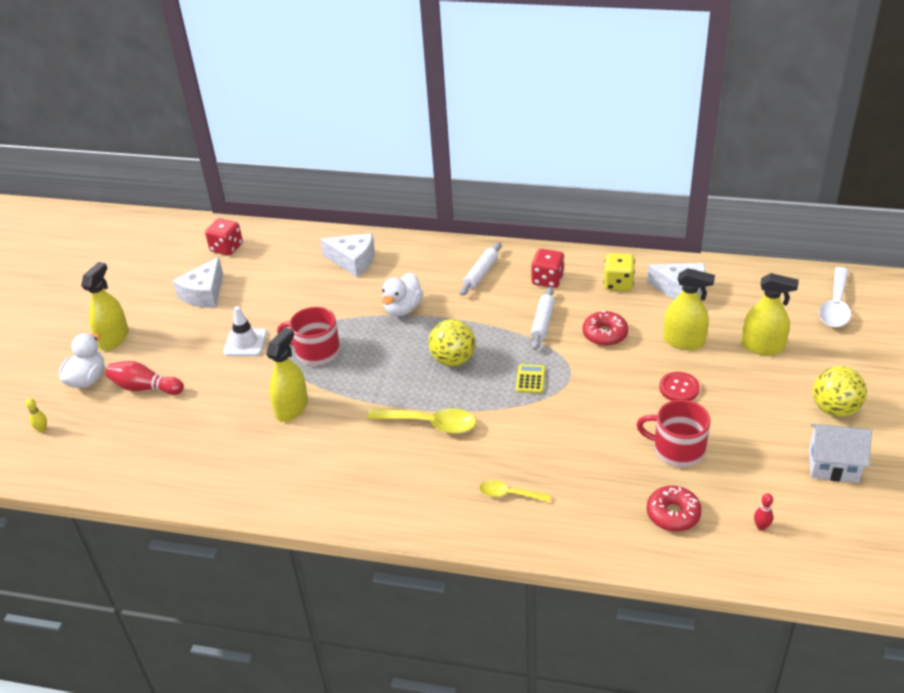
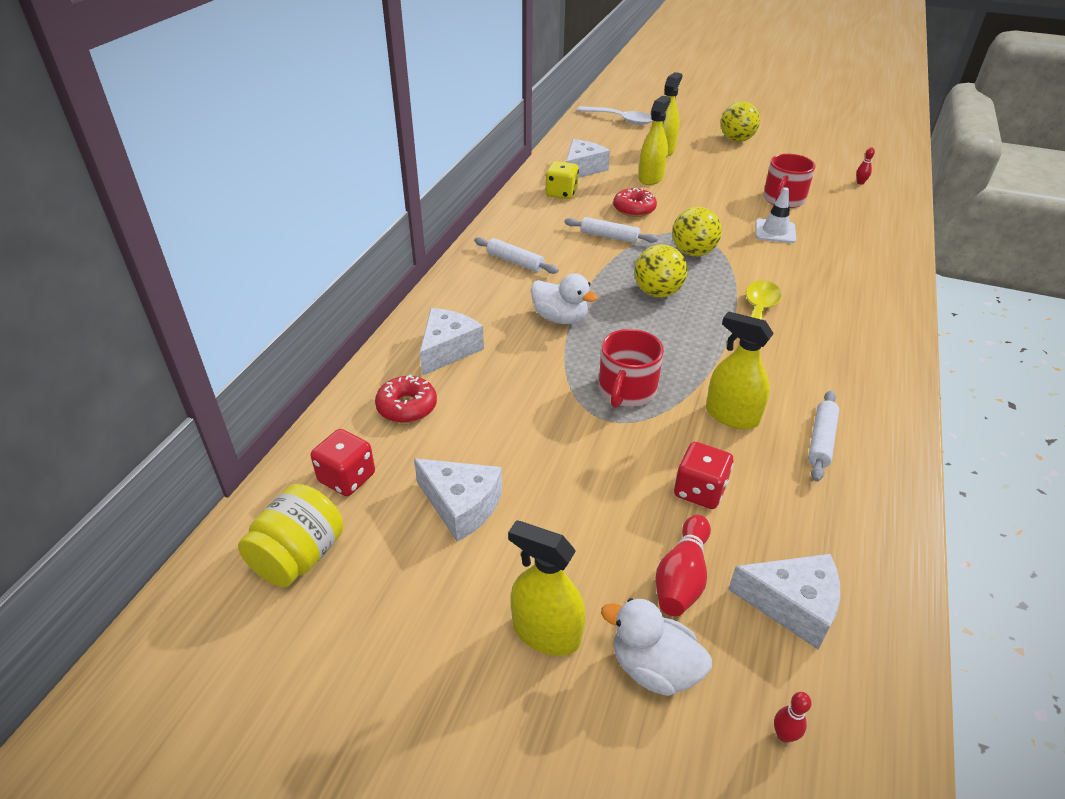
camera: 85 degrees left, 0 degrees up
yellow bowling pin [25,398,47,433] -> red bowling pin [774,692,811,742]
white traffic cone [223,306,267,356] -> white traffic cone moved to [755,187,796,243]
yellow spoon [479,480,551,502] -> none
yellow calculator [516,364,545,393] -> yellow ball [672,207,722,256]
red dice [531,249,565,288] -> red dice moved to [674,442,733,509]
red donut [647,486,702,532] -> red donut moved to [375,374,437,423]
red button [659,372,700,401] -> none
white house [809,424,872,483] -> none
none -> yellow jar [238,484,343,587]
none -> white cheese [728,554,840,650]
none -> white rolling pin [808,390,839,482]

